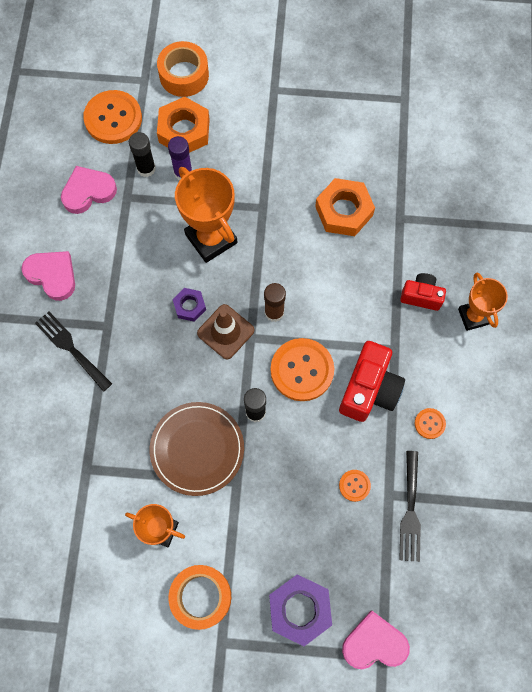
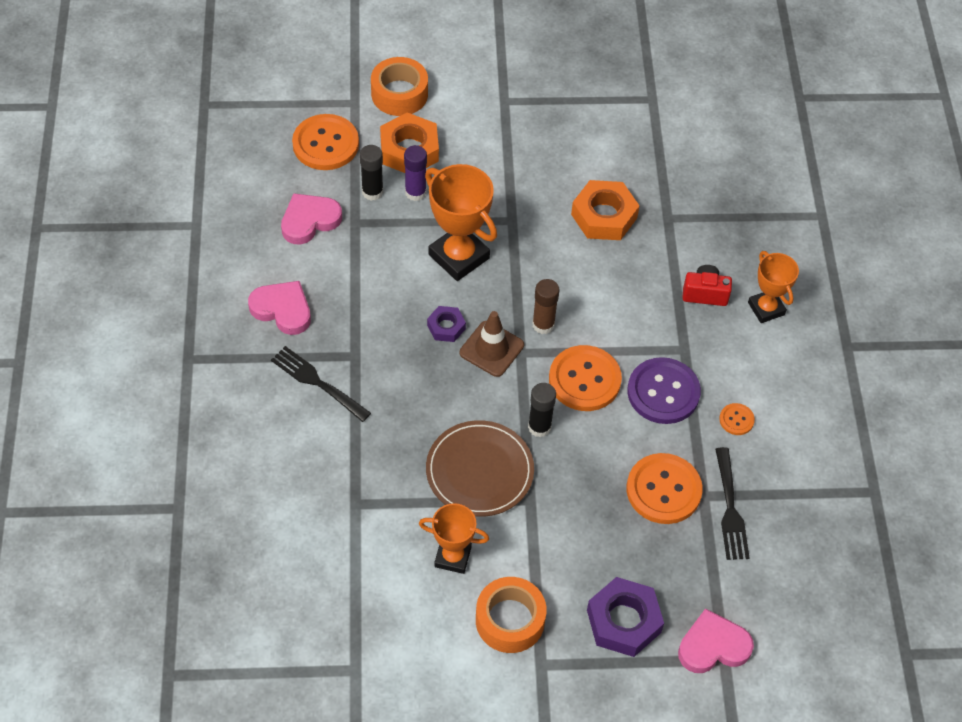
camera: 10 degrees left, 15 degrees down
red camera [339,341,405,422] -> purple button [627,357,701,424]
orange button [339,470,371,502] -> orange button [627,453,703,524], size x2.11

